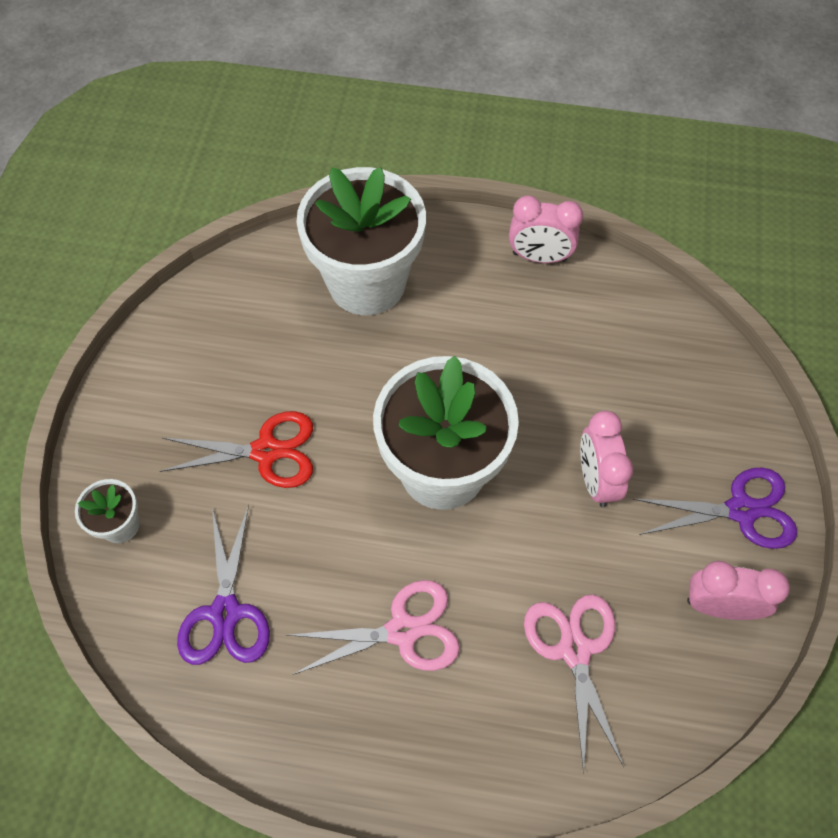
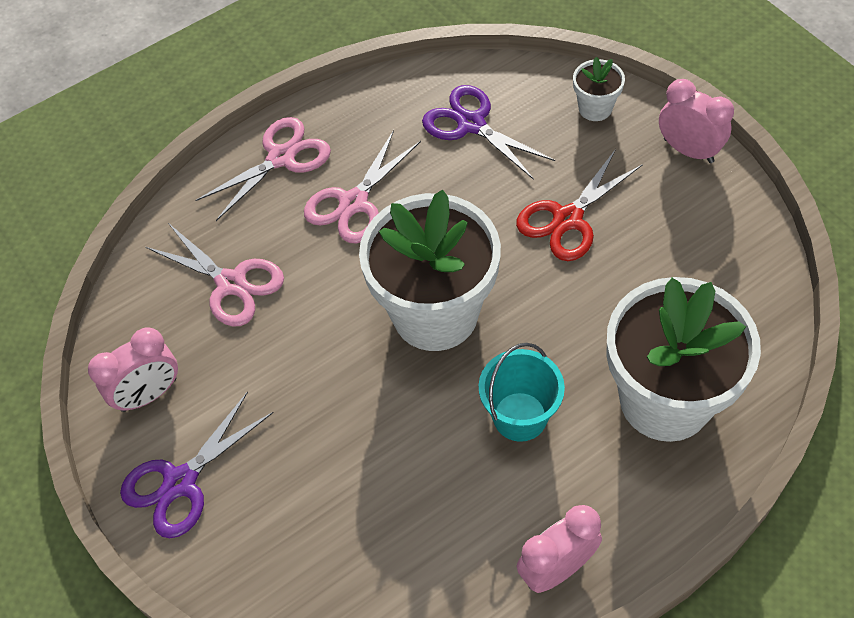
camera: 140 degrees right, 5 degrees down
pink clock [580,411,633,507] -> pink clock moved to [659,79,734,163]
none -> pink scissors [196,117,331,221]
none -> turquoise bucket [479,343,565,442]

